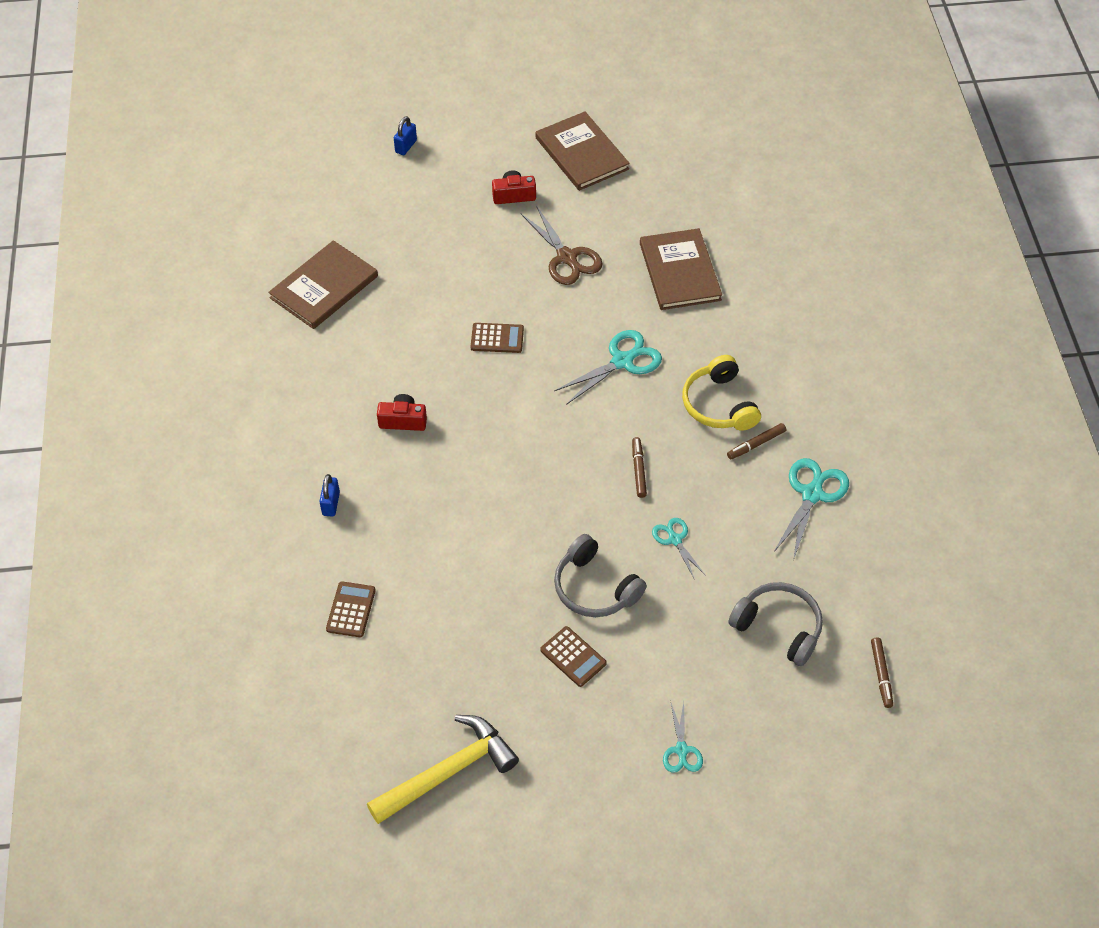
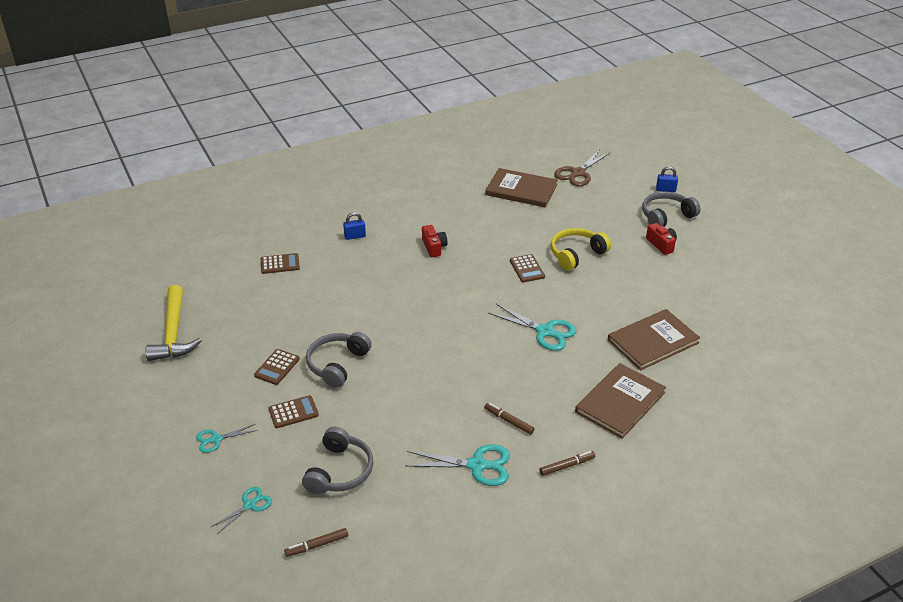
camera: 70 degrees right, 15 degrees down
yellow hammer [367,715,519,824] -> yellow hammer turned 45 degrees clockwise [145,285,201,361]
brown scissors [521,205,603,285] -> brown scissors moved to [554,149,610,186]
brown book [535,111,630,191] -> brown book moved to [575,363,666,439]
brown marker [632,437,647,498] -> brown marker moved to [539,451,595,476]
turquoise scissors [652,518,705,580] -> turquoise scissors moved to [211,487,272,534]
yellow headphones [682,355,761,431] -> yellow headphones moved to [551,228,611,271]
none -> brown calculator [268,395,319,428]
none -> grey headphones [642,191,701,227]

